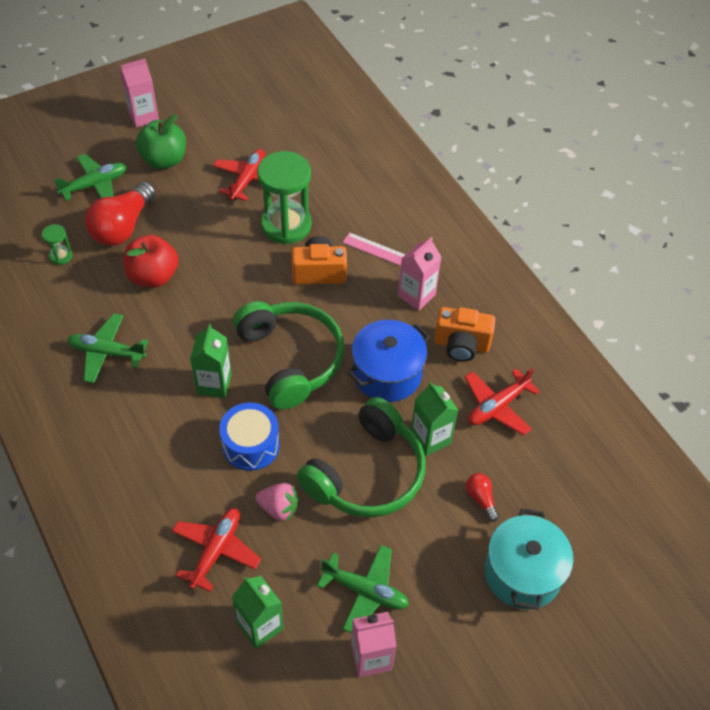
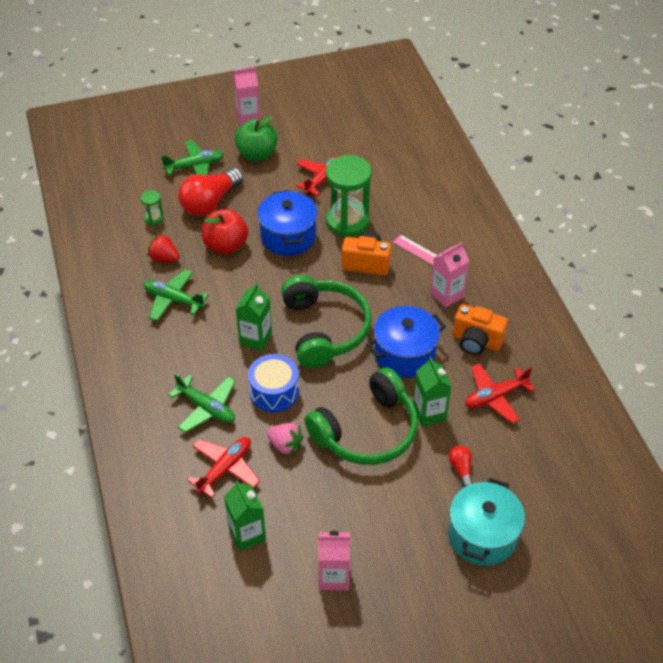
camera: 15 degrees right, 5 degrees down
green plane [317,545,409,634] -> green plane moved to [169,373,236,433]
none -> red strawberry [147,233,180,262]
none -> blue pot [257,190,318,256]

